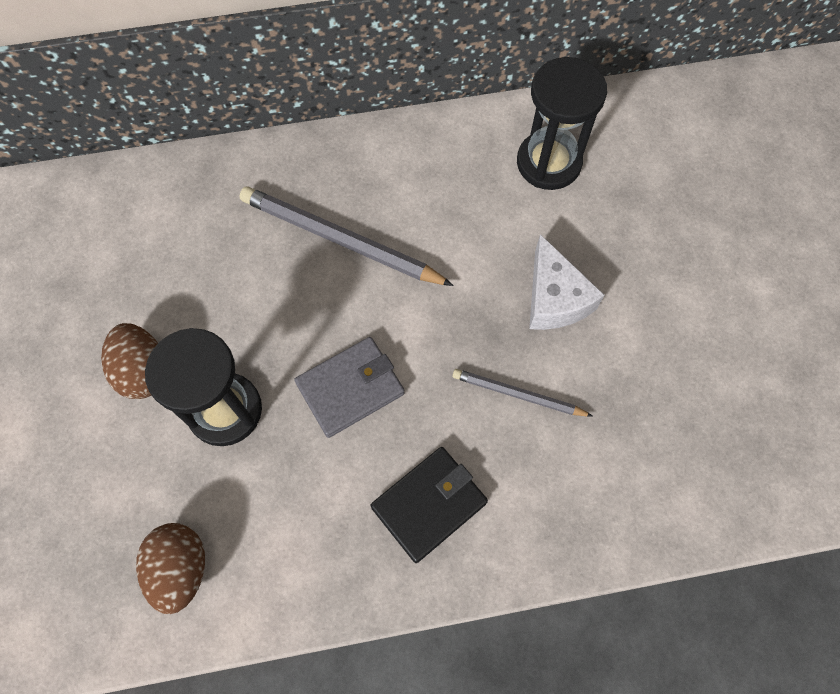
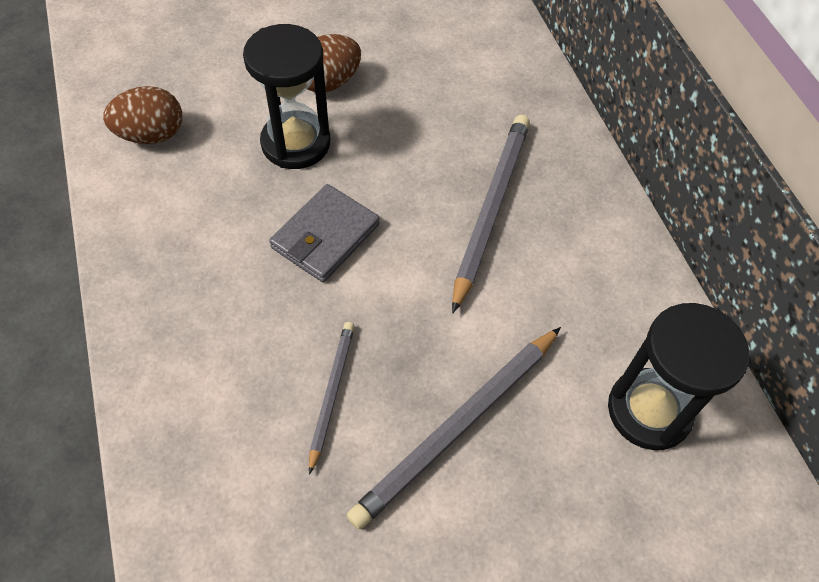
camera: 80 degrees right, 10 degrees down
grey wallet [294,337,405,438] -> grey wallet turned 75 degrees clockwise [269,184,380,282]
black wallet [370,447,488,563] -> none
white cheese [529,234,605,330] -> grey pencil [347,327,561,529]

